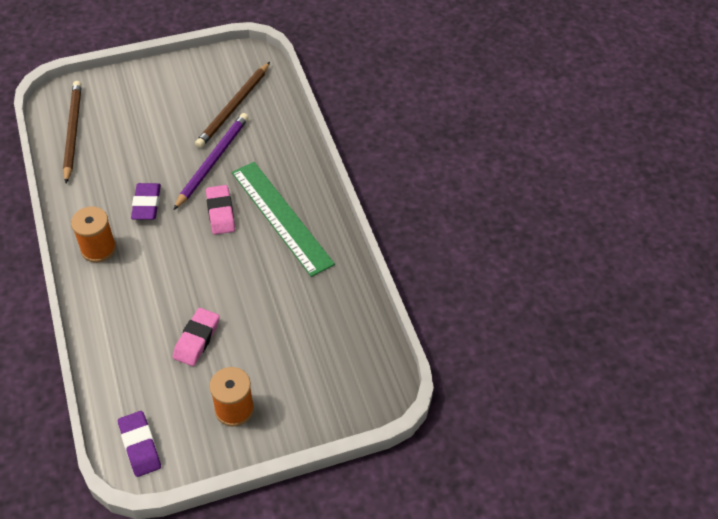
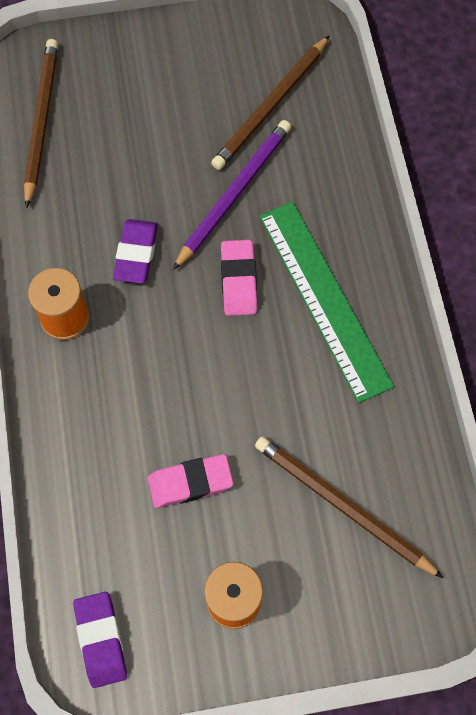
camera: 10 degrees right, 15 degrees up
pink eraser [173,308,220,366] -> pink eraser turned 45 degrees clockwise [148,454,233,508]
none -> brown pencil [255,436,443,578]

